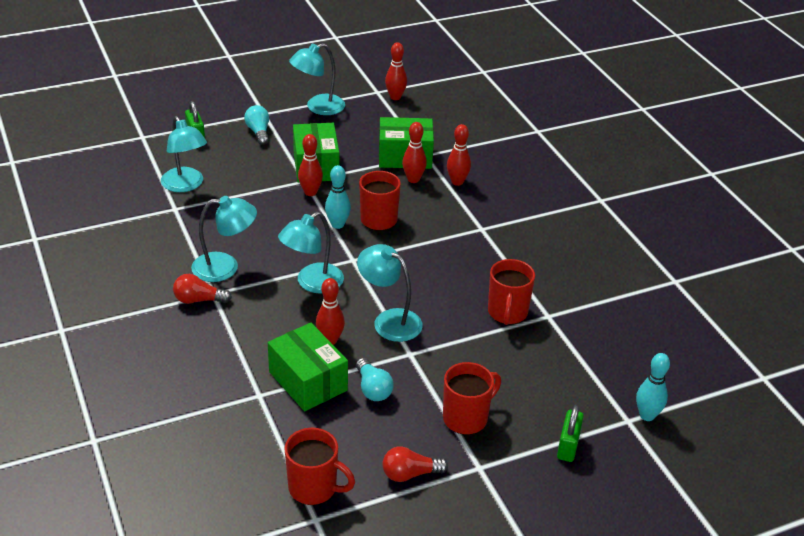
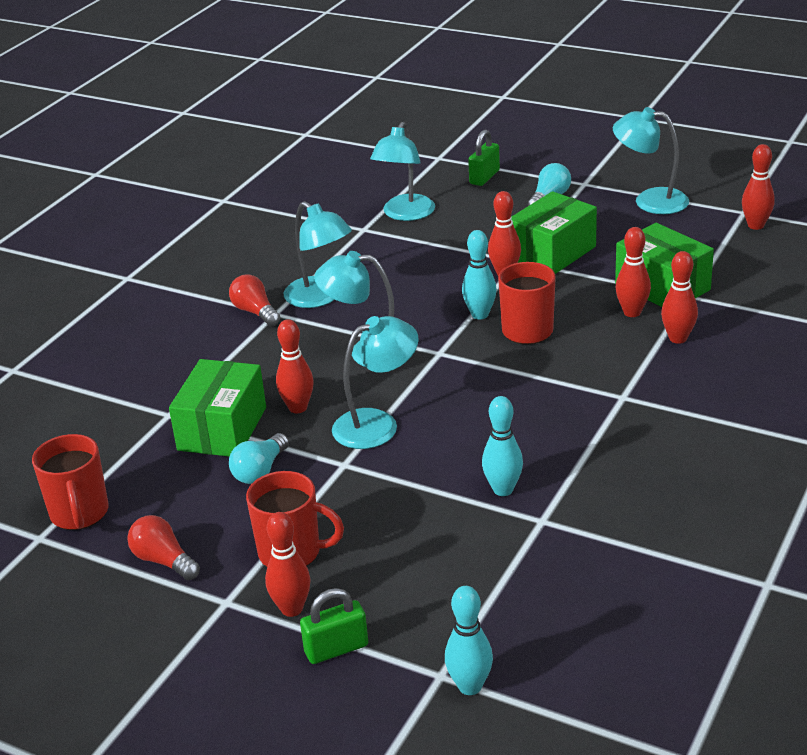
camera: 55 degrees right, 5 degrees down
turquoise lamp [357,244,423,342] -> turquoise lamp turned 60 degrees clockwise [332,316,419,449]
red mug [488,259,535,325] -> turquoise bowling pin [482,396,523,496]
none -> red bowling pin [265,512,311,617]

